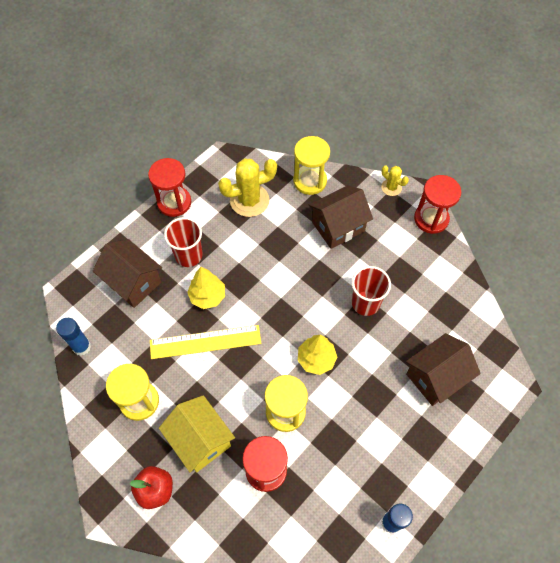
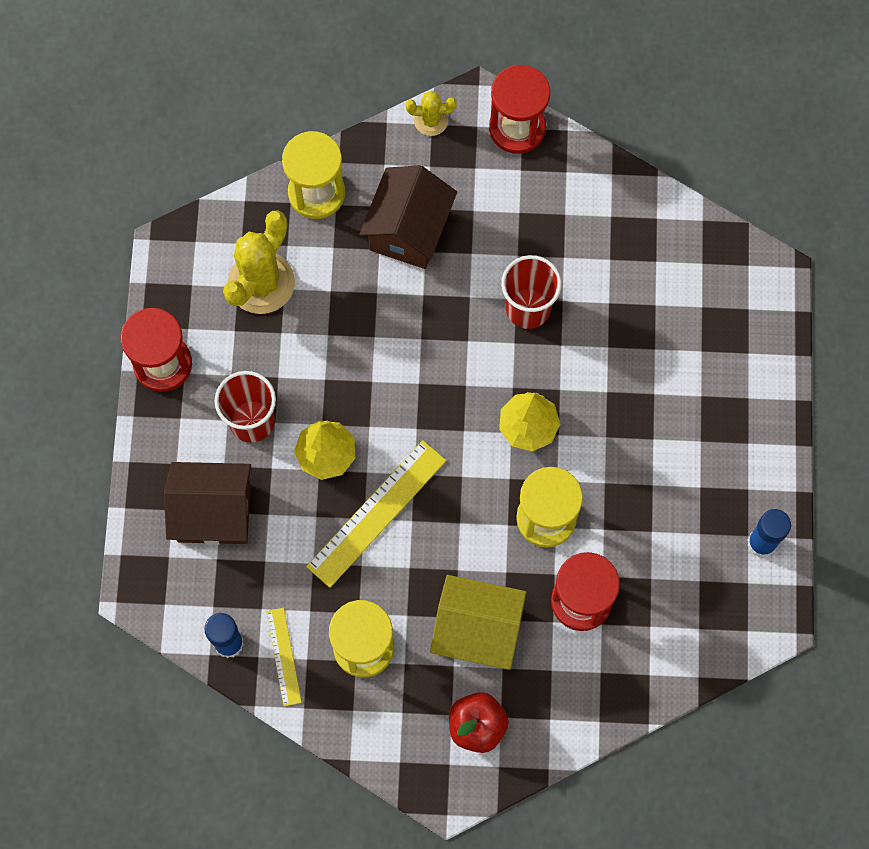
camera: 40 degrees left, 10 degrees up
brown house [406,333,481,406] -> none
none -> yellow ruler [266,608,302,706]

